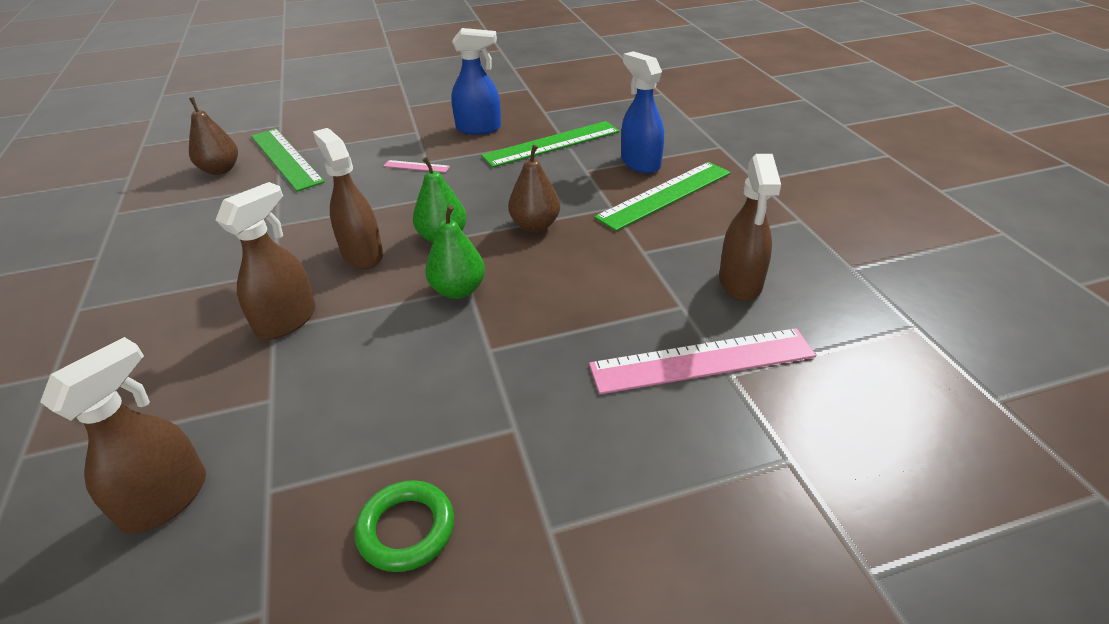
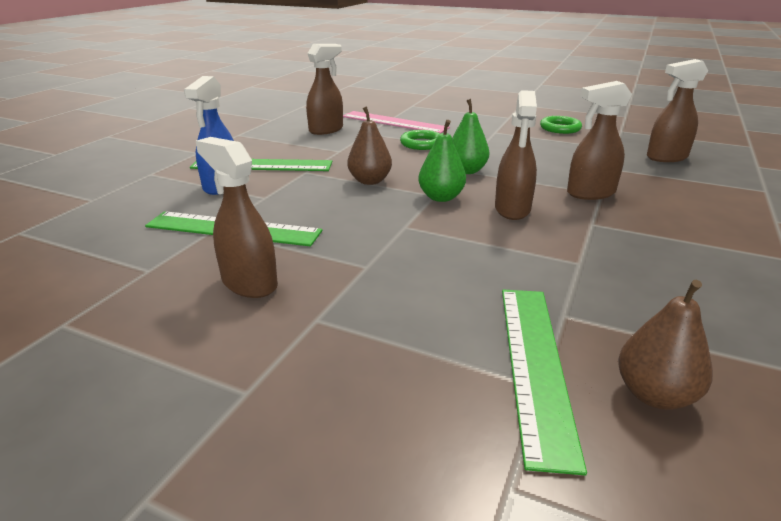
camera: 140 degrees left, 10 degrees down
pink ruler [383,160,450,173] -> none
blue spray bottle [451,28,501,135] -> brown spray bottle [196,137,278,298]
none -> green ring [400,130,440,150]

